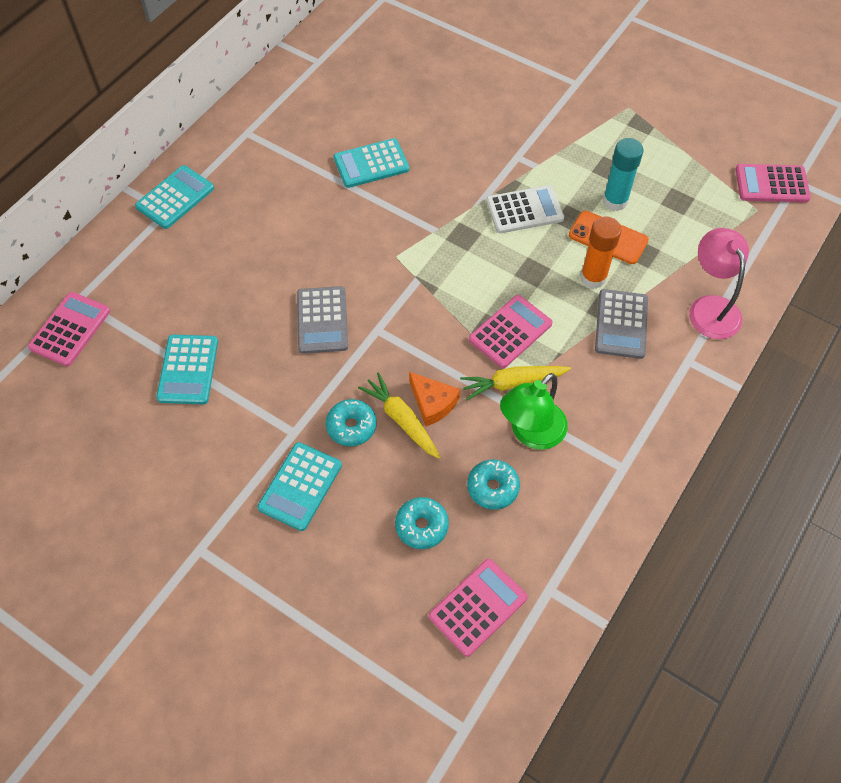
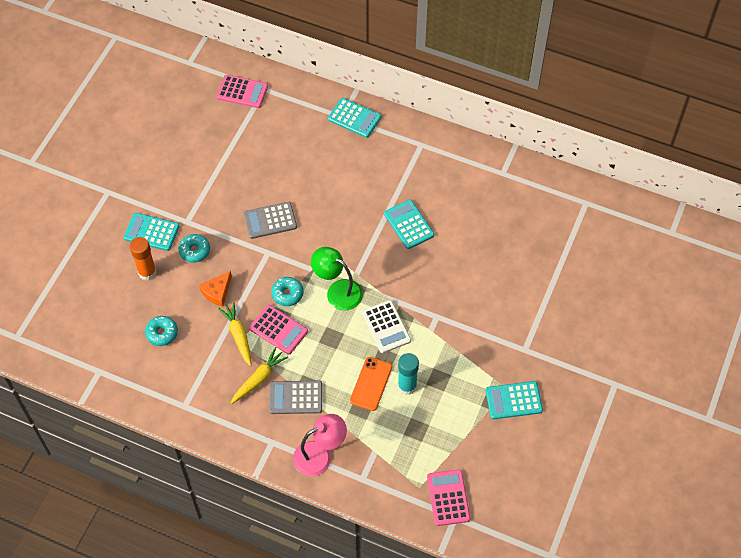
camera: 80 degrees right, 0 degrees up
turquoise calculator [156,335,218,404] -> turquoise calculator moved to [486,381,543,419]
yellow carrot [358,373,441,459] -> yellow carrot moved to [231,347,288,404]
turquoise donut [395,497,449,549] -> turquoise donut moved to [271,277,303,306]
pink calculator [429,559,528,657] -> none
green lamp [500,373,568,450] -> green lamp moved to [311,247,363,311]
orange glue stick [580,217,622,289] -> orange glue stick moved to [130,237,156,280]

